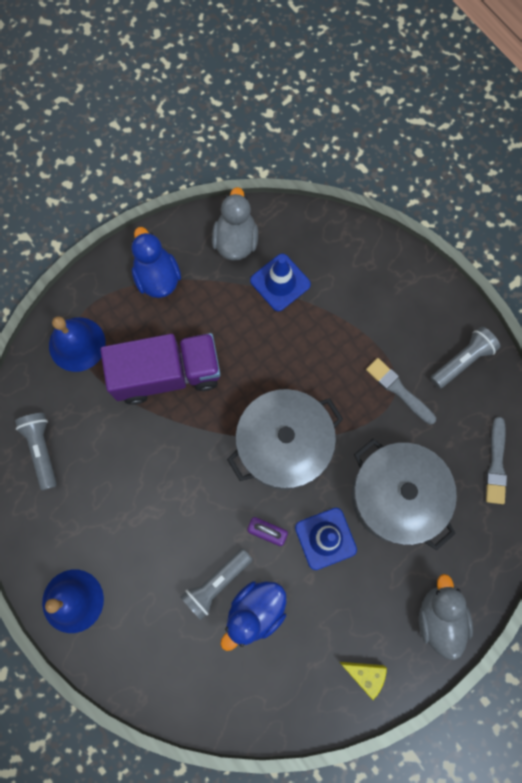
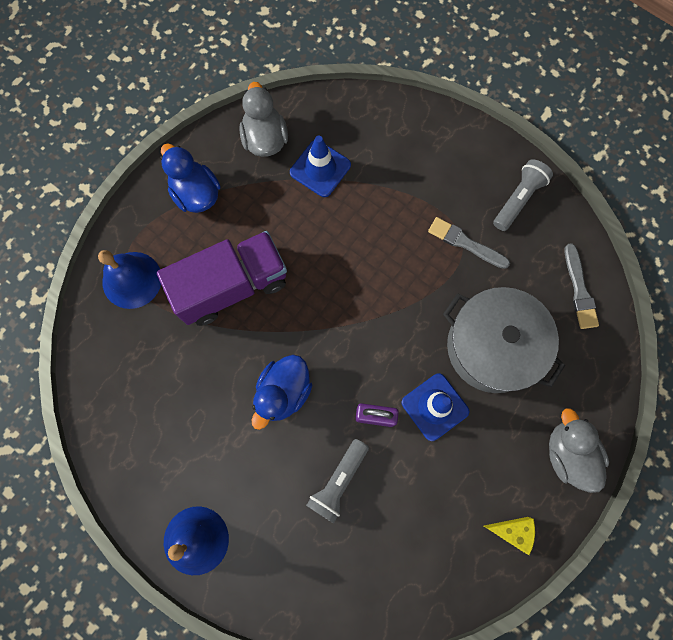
camera: 15 degrees left, 0 degrees up
grey flashlight [15,413,57,491] -> none
blue duck [220,581,287,651] -> blue duck moved to [252,355,313,430]
grey pot [227,389,343,490] -> none

